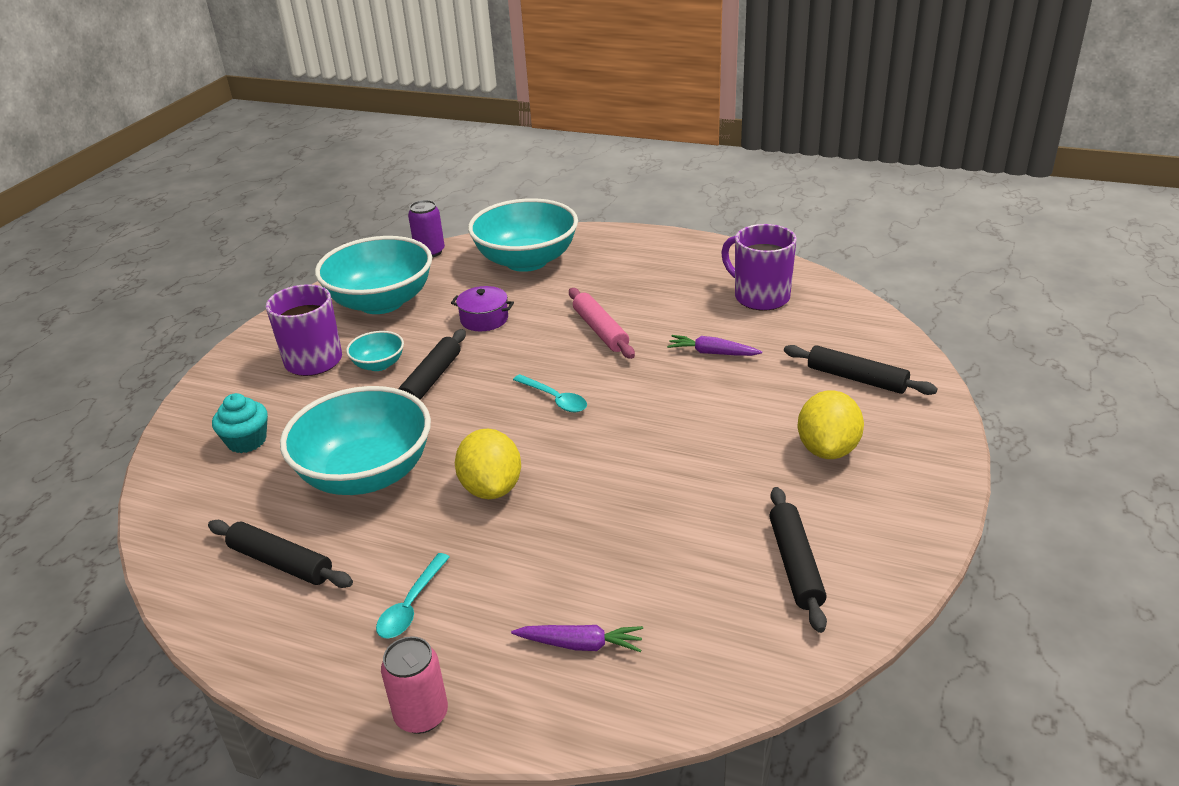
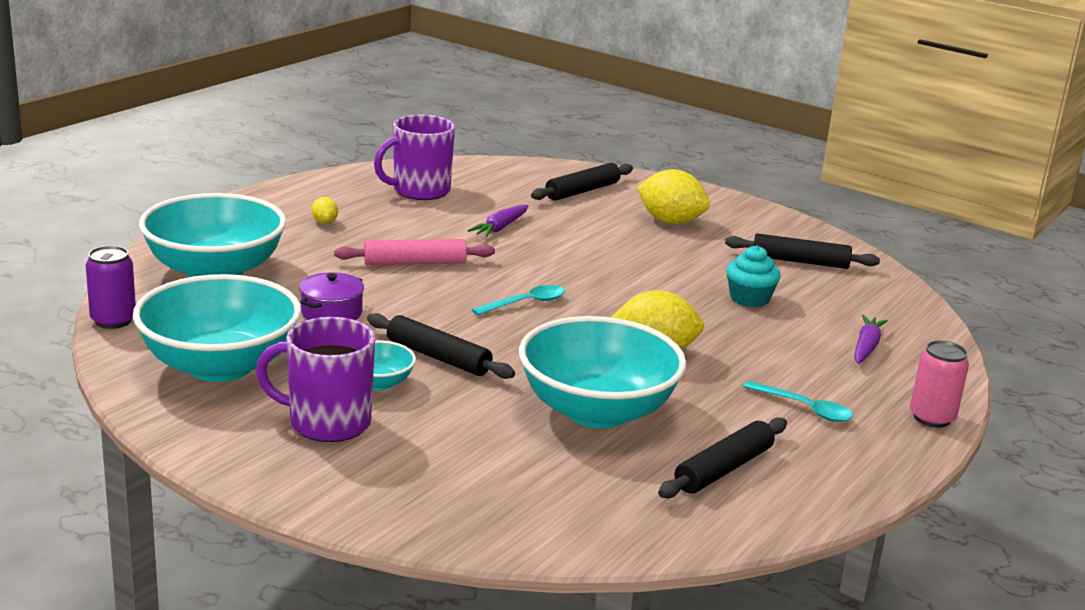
camera: 80 degrees left, 10 degrees down
turquoise cupcake [212,393,268,453] -> turquoise cupcake moved to [726,245,781,307]
none -> yellow lemon [312,197,338,224]

